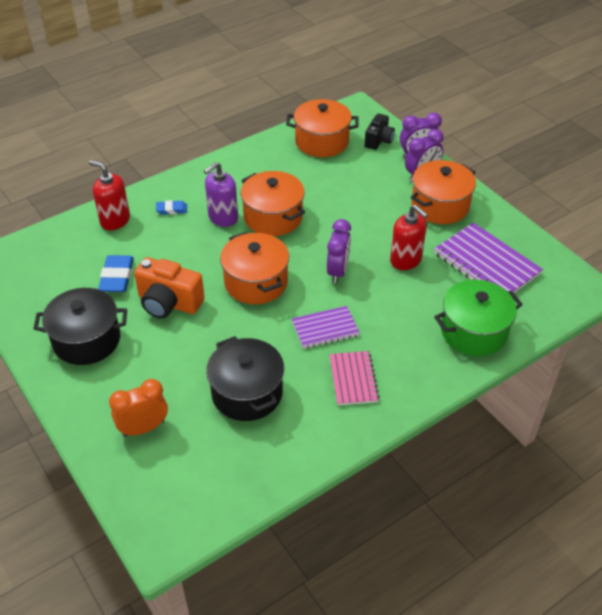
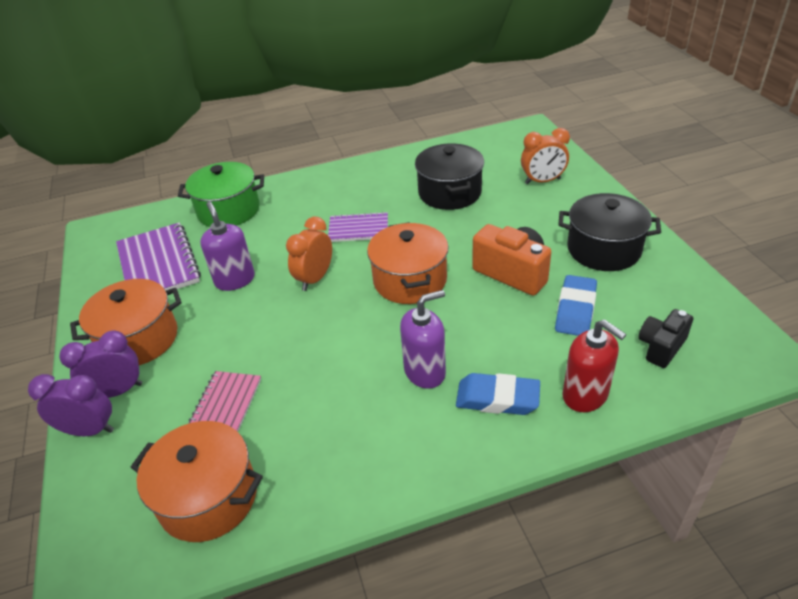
camera: 160 degrees left, 5 degrees down
blue eraser [156,200,187,215] -> blue eraser [456,373,540,415], size x1.72
orange pot [240,171,305,236] -> none
purple clock [327,219,351,283] -> orange clock [286,217,332,291]
pink notebook [329,351,380,405] -> pink notebook moved to [188,371,261,432]
black camera [365,113,395,150] -> black camera moved to [638,309,693,368]
red soap dispenser [390,205,428,270] -> purple soap dispenser [200,201,255,291]

